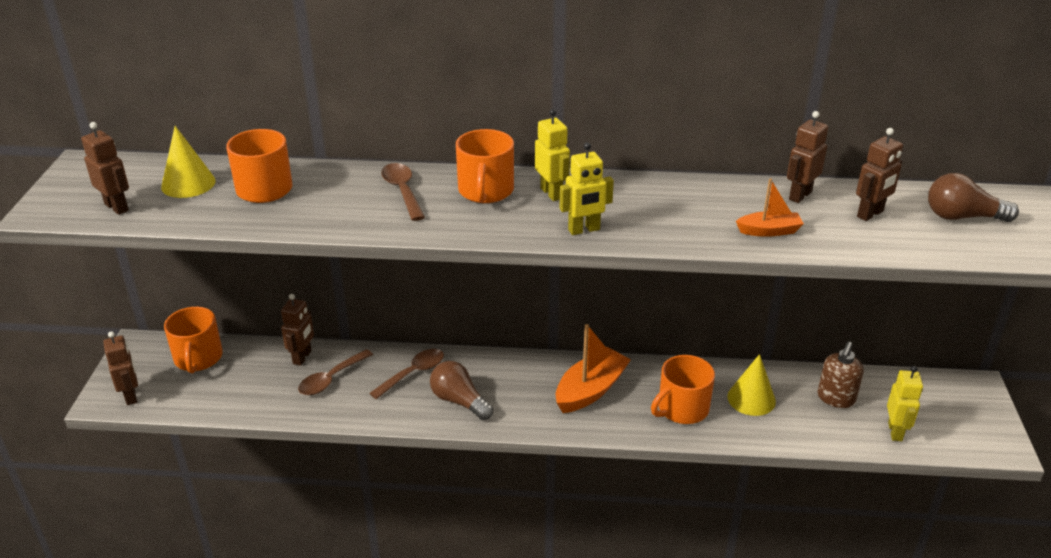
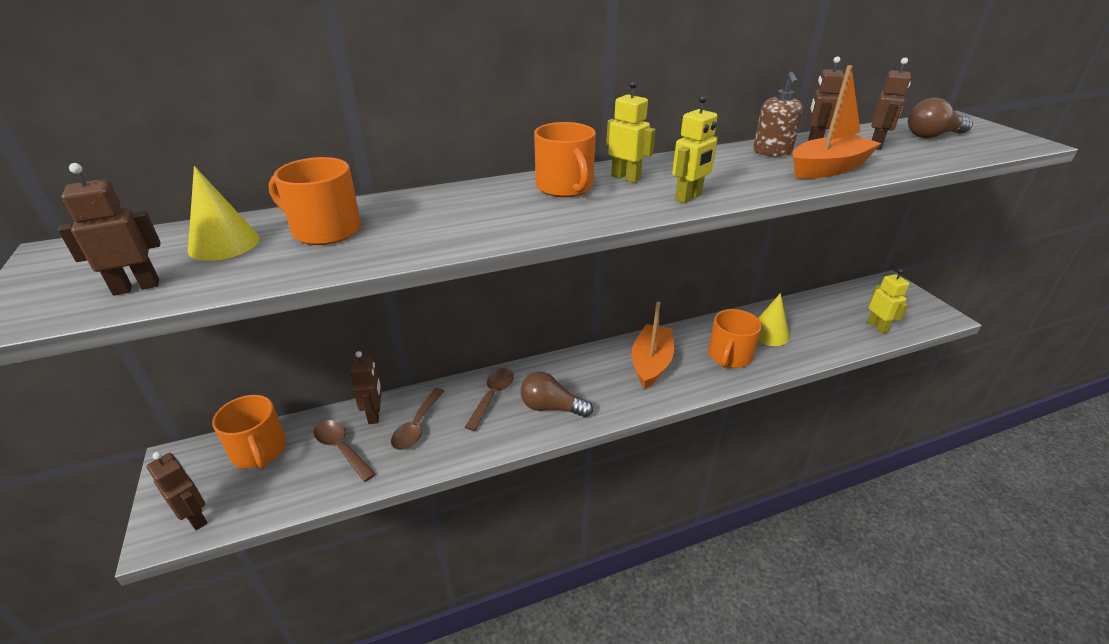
camera: 25 degrees left, 0 degrees up
brown robot [81,122,129,215] -> brown robot turned 45 degrees counterclockwise [58,163,161,296]
brown spoon [381,163,425,221] -> brown spoon moved to [313,420,375,482]
orange boat [736,178,804,237] -> orange boat [792,65,881,179], size x1.78
brown soap dispenser [817,342,864,408] -> brown soap dispenser moved to [753,72,803,157]

